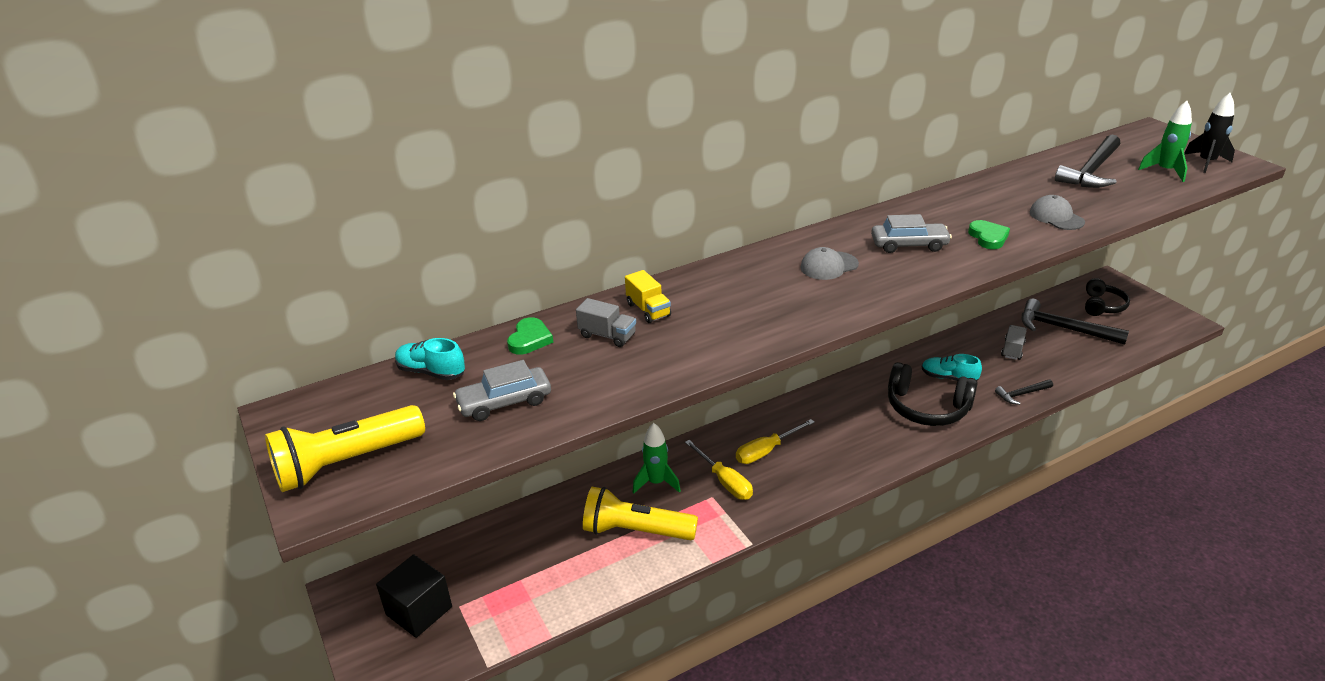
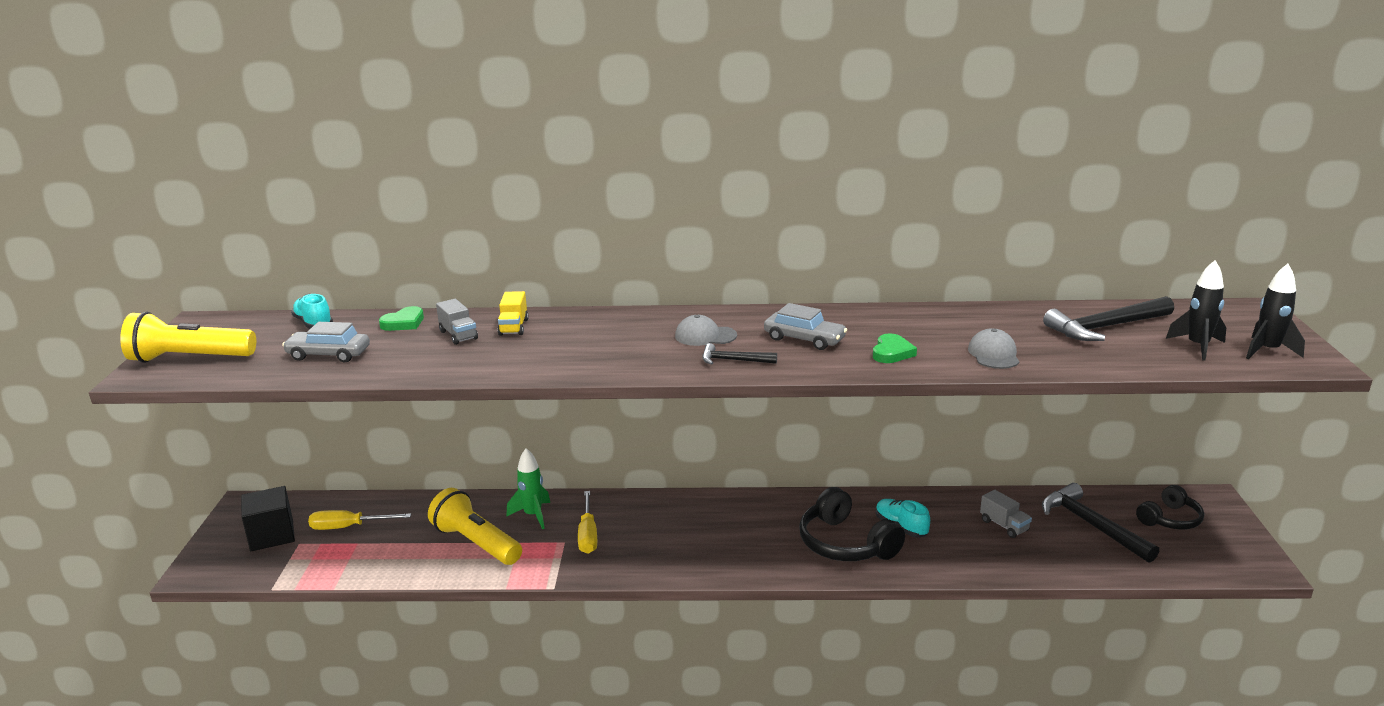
camera: 30 degrees right, 10 degrees down
yellow screwdriver [736,419,815,464] -> yellow screwdriver moved to [308,510,411,530]
black hammer [995,379,1053,405] -> black hammer moved to [703,343,777,365]
grey truck [1001,325,1026,360] -> grey truck turned 90 degrees clockwise [980,490,1032,538]
green rocket [1138,101,1192,182] -> black rocket [1166,260,1226,361]

